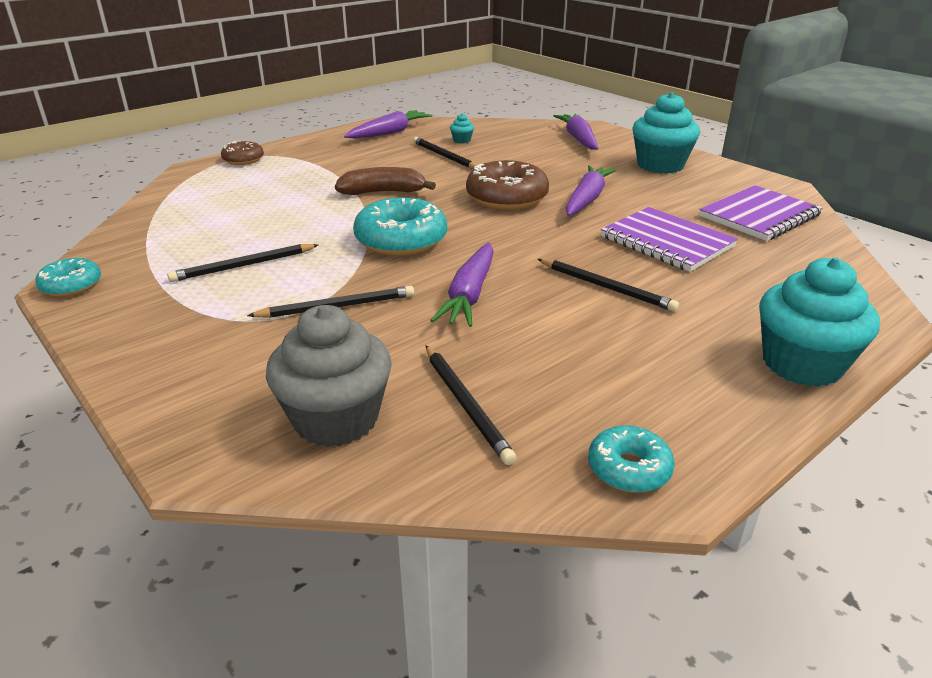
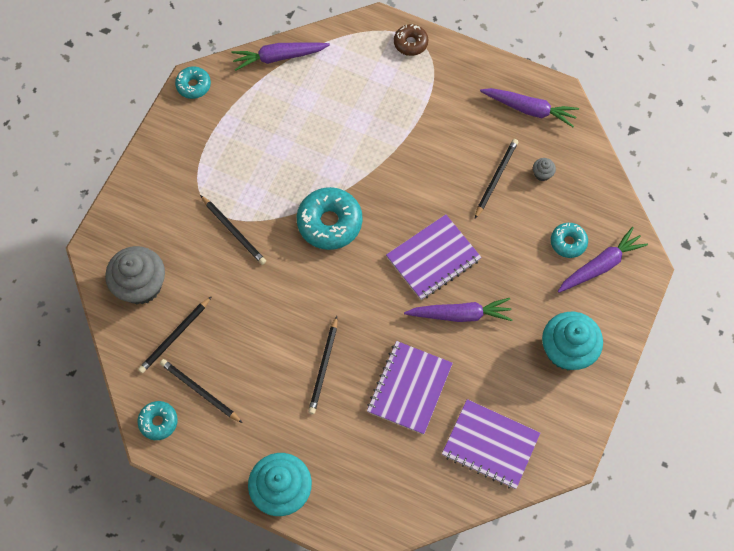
camera: 65 degrees right, 35 degrees up
black pencil [167,244,318,282] -> black pencil moved to [160,359,243,423]
brown banana [335,167,436,195] -> none
purple carrot [430,242,494,327] -> purple carrot moved to [231,43,330,71]
turquoise cupcake [450,114,474,143] -> grey cupcake [533,158,556,181]
brown donut [466,160,549,210] -> purple notebook [386,214,482,300]
none -> turquoise donut [551,223,588,258]

